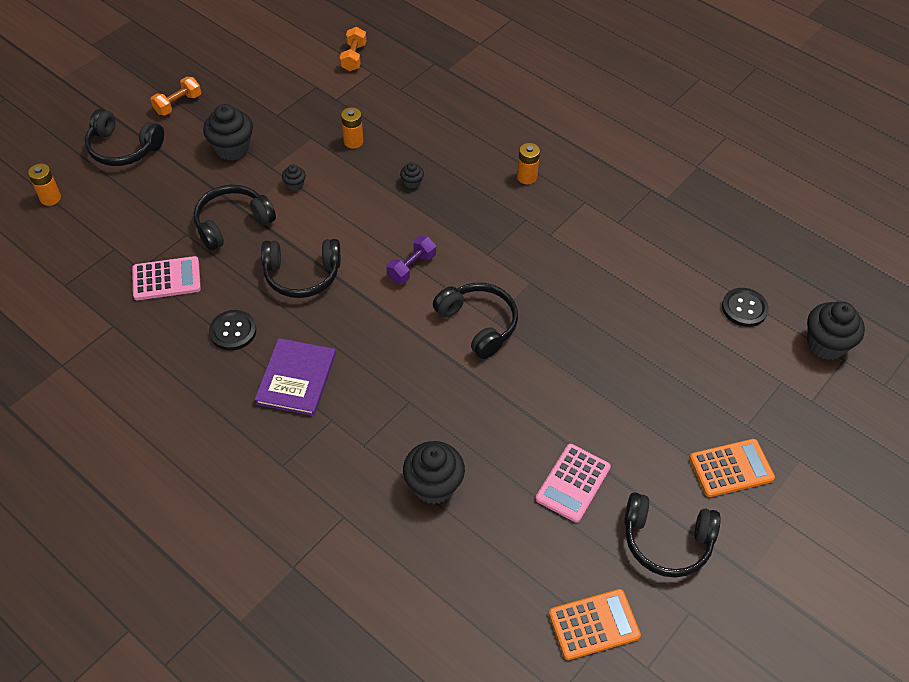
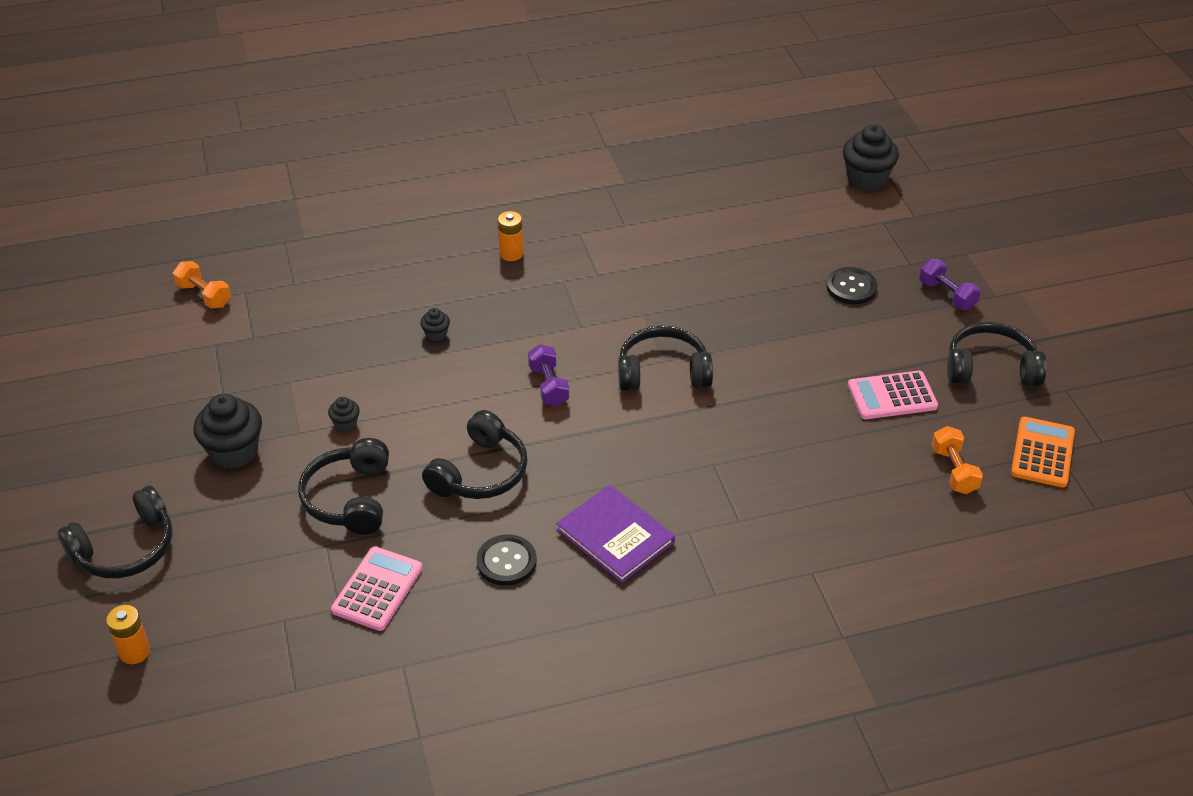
camera: 55 degrees left, 10 degrees down
orange dumbbell [150,77,201,115] -> orange dumbbell moved to [932,426,983,494]
orange battery [341,107,363,149] -> none
black cupcake [403,441,465,504] -> none
pink calculator [536,444,611,523] -> pink calculator turned 105 degrees clockwise [848,371,938,419]
black headphones [624,492,721,577] -> black headphones turned 135 degrees counterclockwise [947,322,1047,387]
orange calculator [689,439,775,497] -> purple dumbbell [919,259,981,310]
black button [722,288,769,327] -> black button moved to [826,267,878,304]

